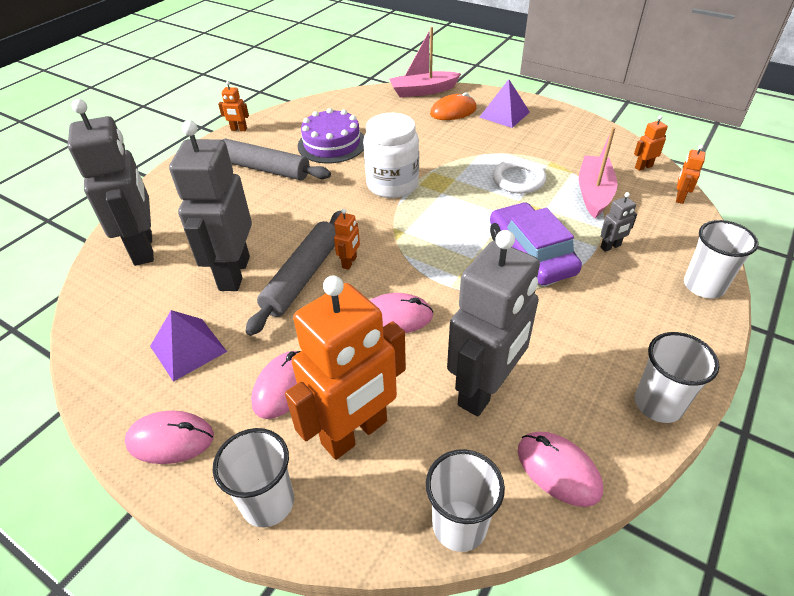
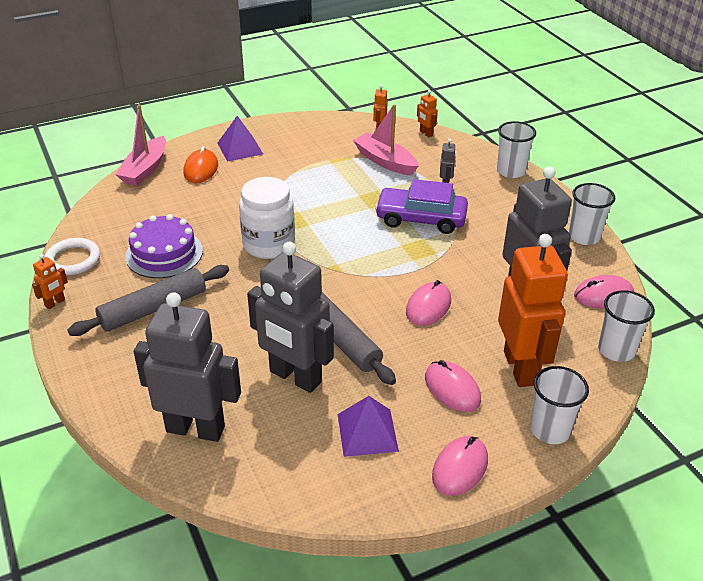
camera: 60 degrees left, 5 degrees down
orange robot [334,209,360,270] -> none
white ring [492,159,546,194] -> white ring moved to [44,238,100,275]

